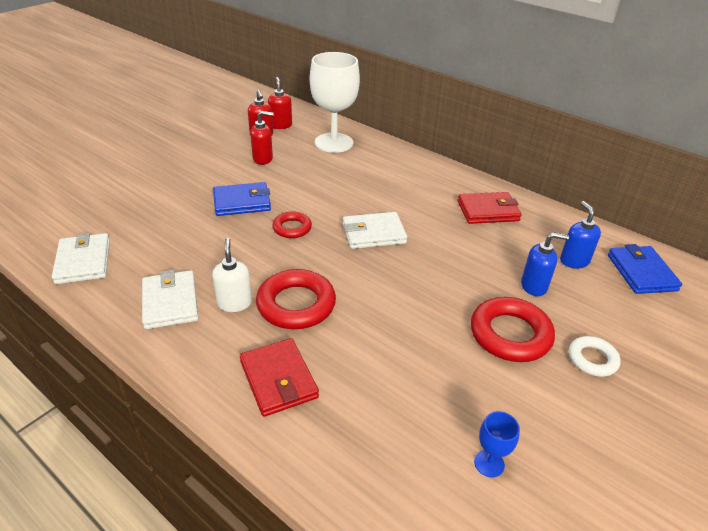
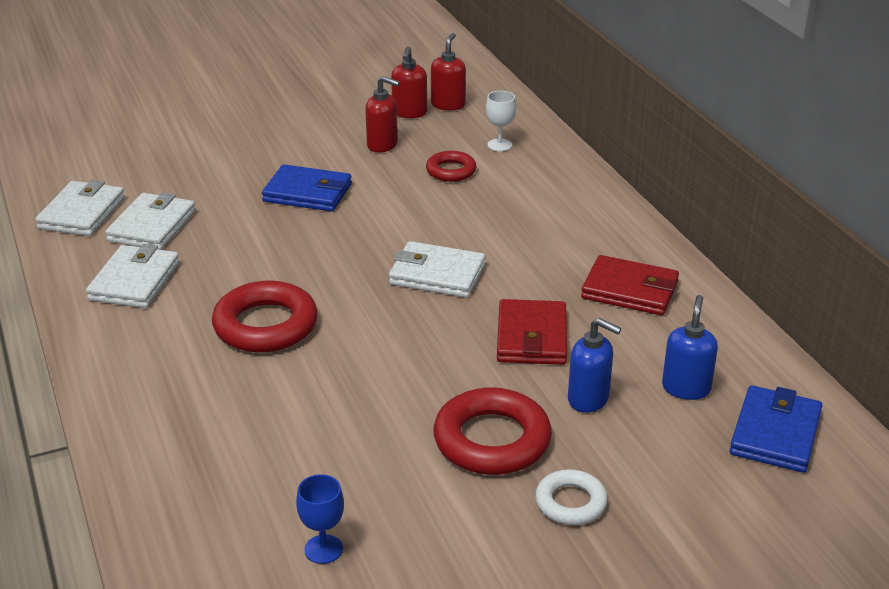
camera: 30 degrees right, 5 degrees down
white soap dispenser [212,238,252,312] -> none
red wallet [240,338,319,417] -> red wallet moved to [497,299,567,365]
red ring [272,211,312,238] -> red ring moved to [426,151,476,182]
white goblet [310,52,360,153] -> white goblet [486,91,516,151], size x0.41
none -> white wallet [105,192,196,250]

